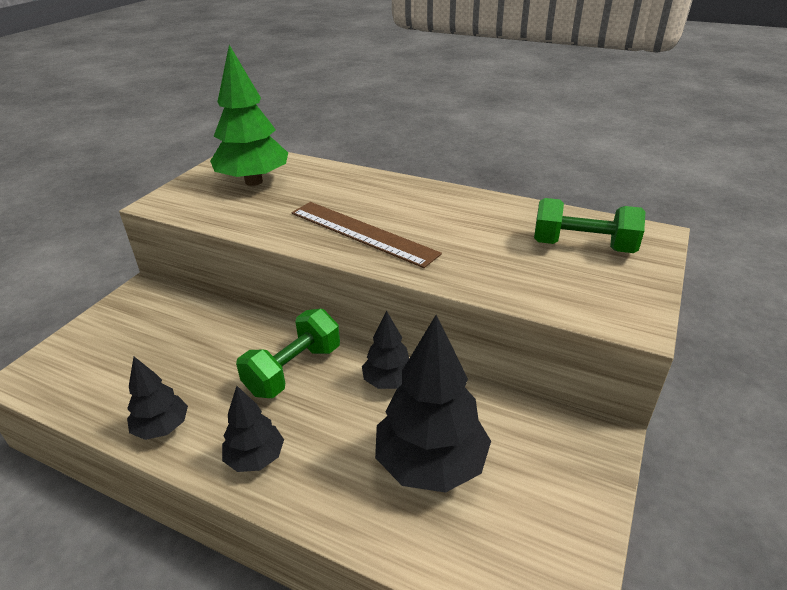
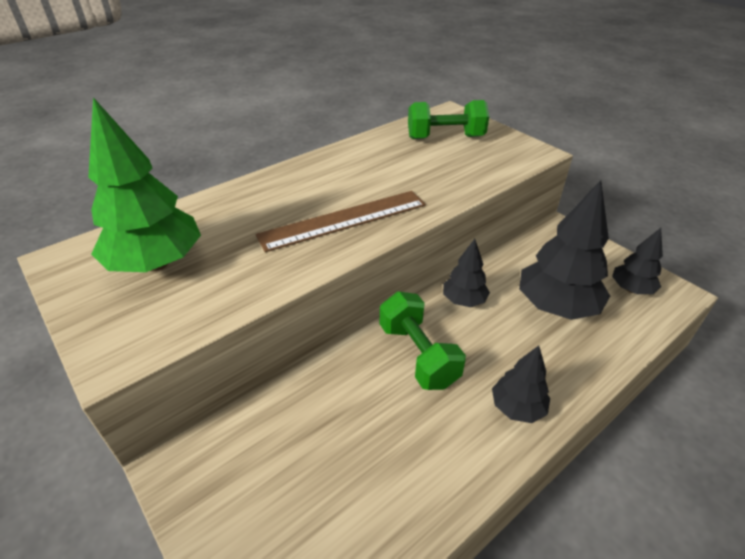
camera: 65 degrees left, 5 degrees up
black tree [127,357,188,440] -> black tree moved to [612,228,663,294]
green dumbbell [534,198,645,253] -> green dumbbell turned 45 degrees clockwise [408,100,489,139]

